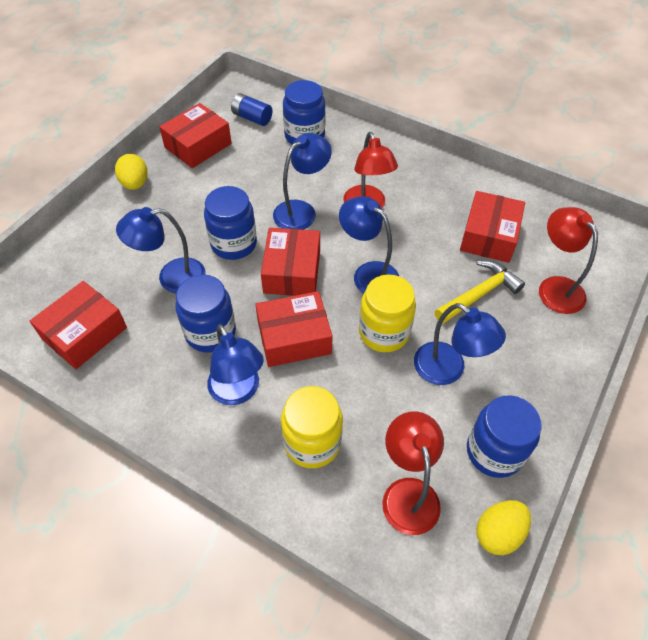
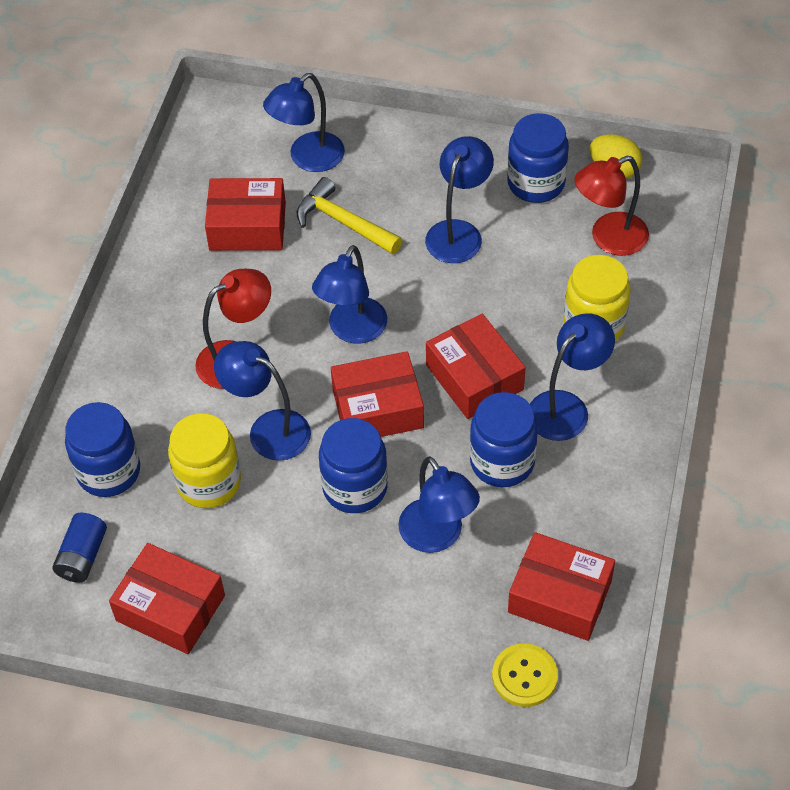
camera: 105 degrees left, 0 degrees up
yellow egg [115,154,148,190] -> none
yellow jar [359,275,416,352] -> yellow jar moved to [168,413,241,508]
red lamp [539,207,598,314] -> blue lamp [263,73,345,172]
none -> yellow button [492,644,558,707]

